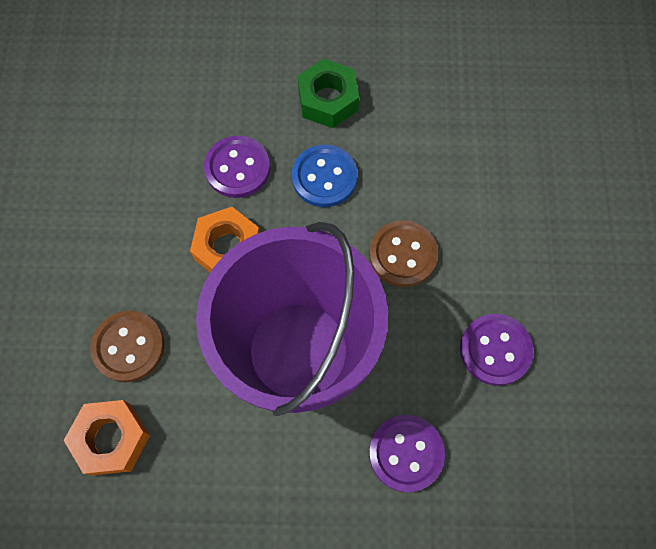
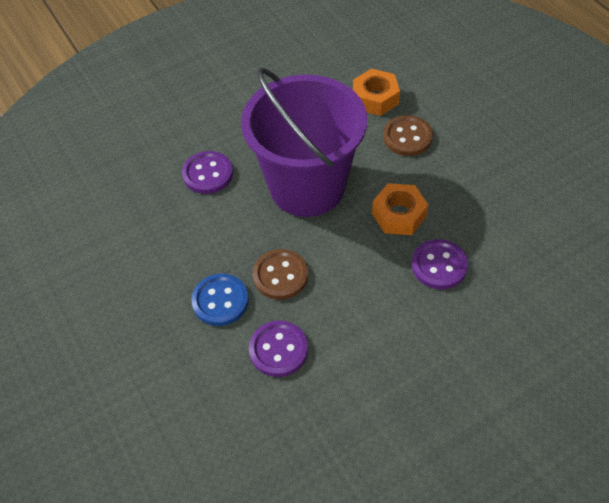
camera: 150 degrees right, 15 degrees down
blue button [292,145,358,207] -> blue button moved to [191,274,249,326]
green nut [298,59,359,128] -> none
purple button [460,314,534,386] -> purple button moved to [249,321,308,377]

